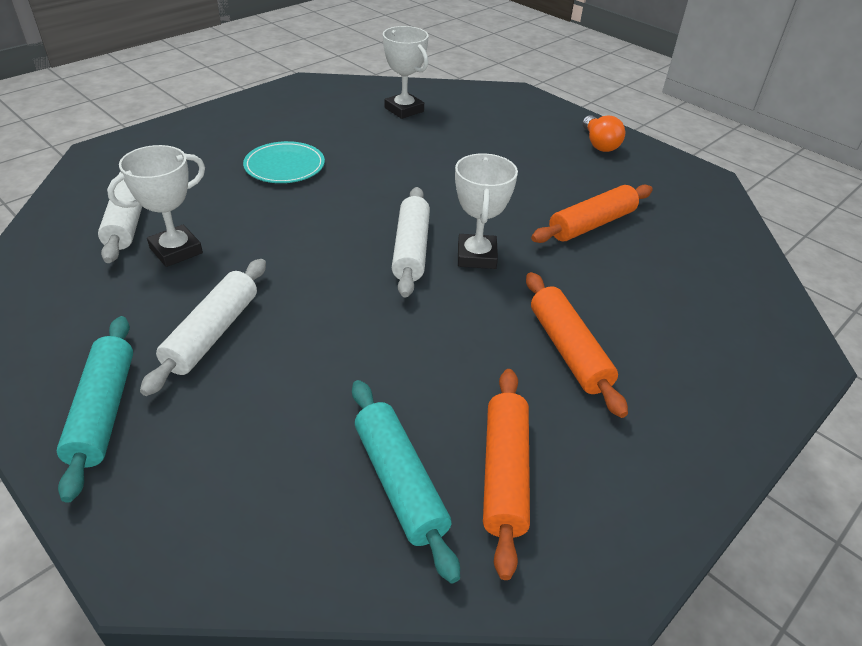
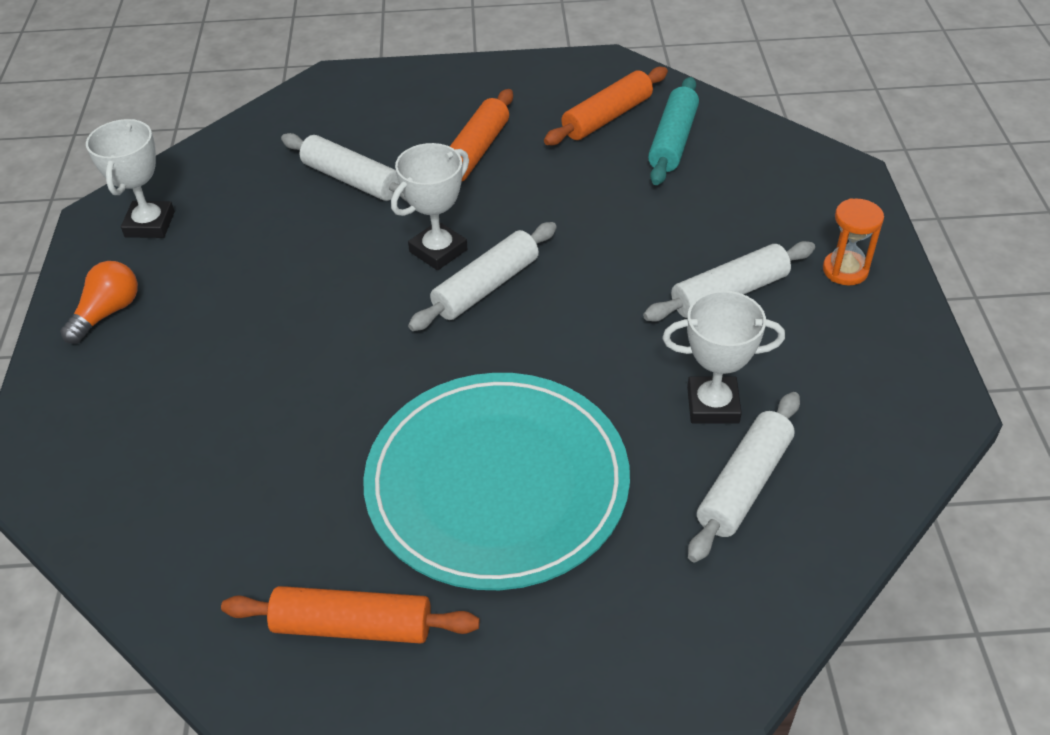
camera: 135 degrees left, 5 degrees up
turquoise rolling pin [57,316,133,503] -> orange hourglass [823,198,884,285]
turquoise plate [243,141,325,183] -> turquoise plate [363,373,630,590], size x2.13
white trophy [383,26,429,119] -> white trophy moved to [86,119,175,238]
orange rolling pin [531,185,653,243] -> orange rolling pin moved to [221,586,480,644]
none -> white rolling pin [281,133,408,202]

